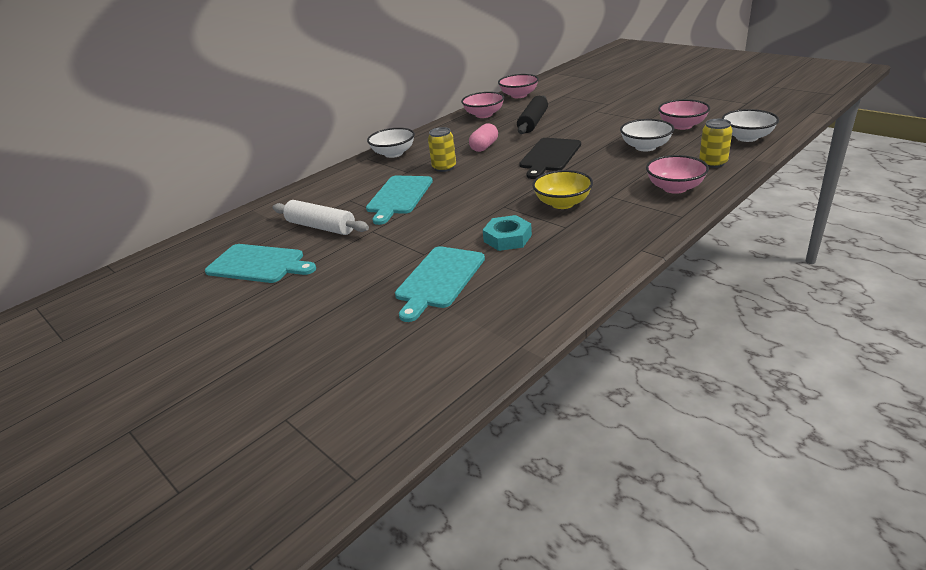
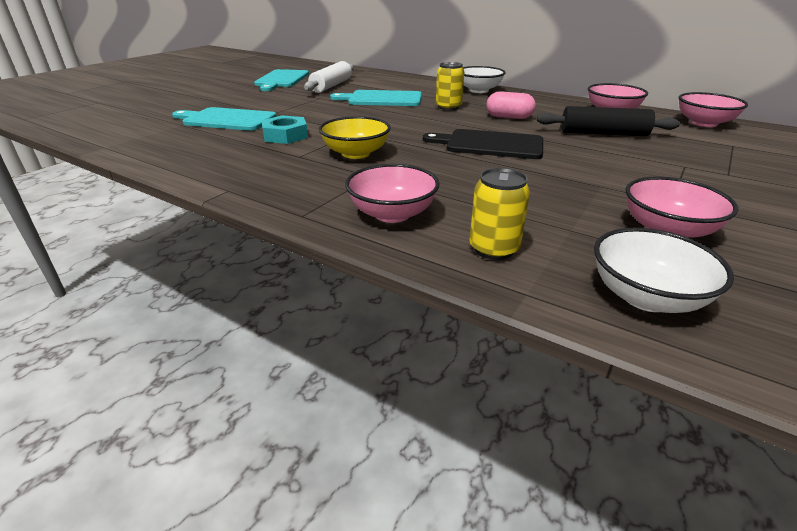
camera: 75 degrees right, 0 degrees up
white bowl [620,119,674,151] -> none

